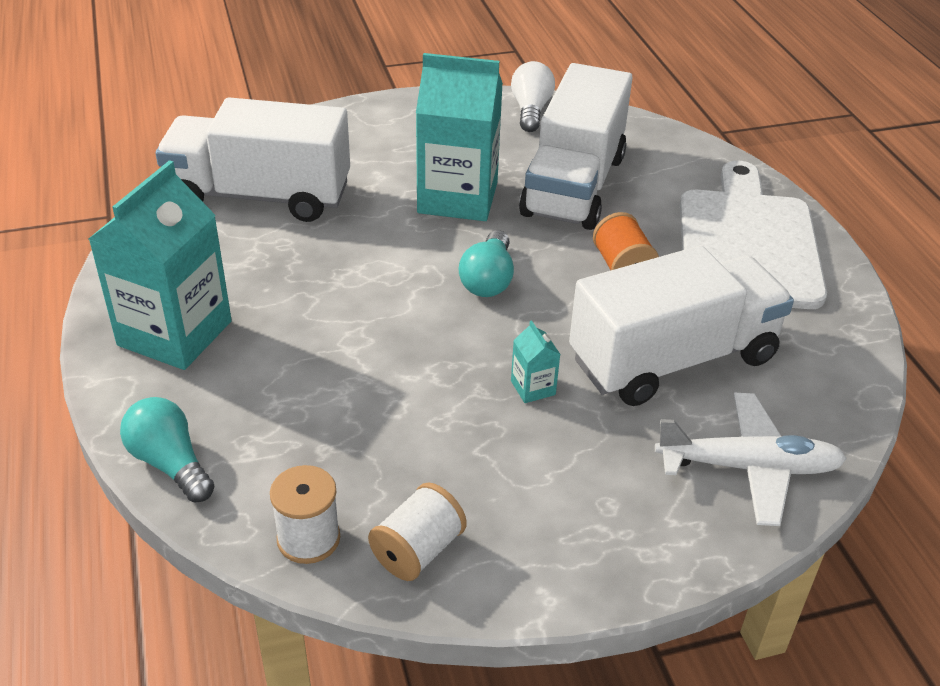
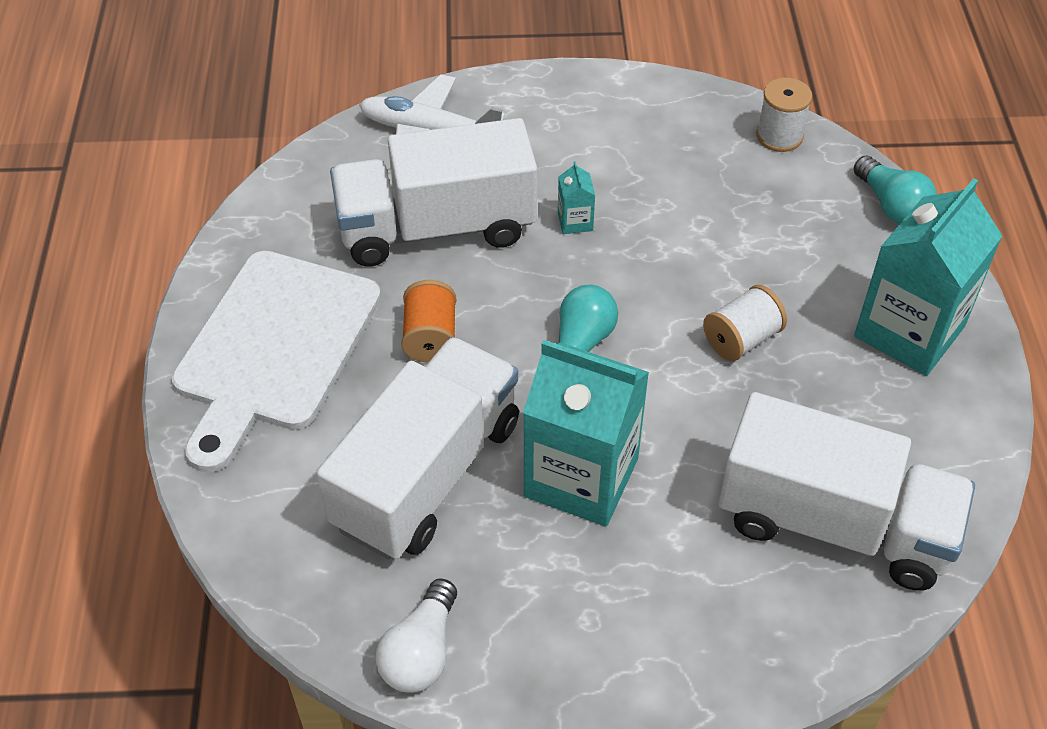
camera: 165 degrees left, 10 degrees up
white spool [368,483,467,581] -> white spool moved to [703,285,787,361]

